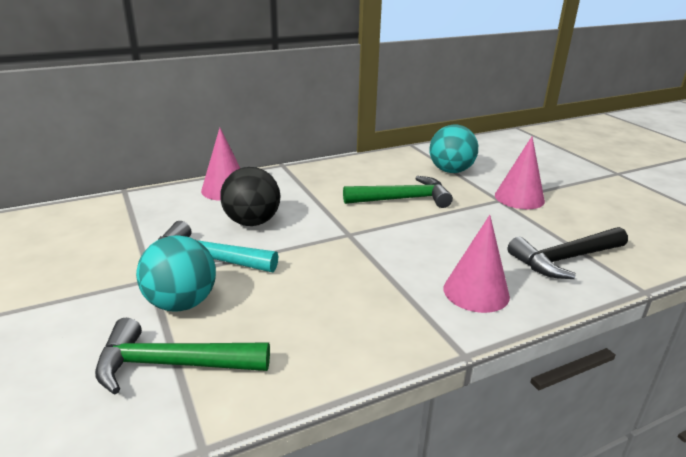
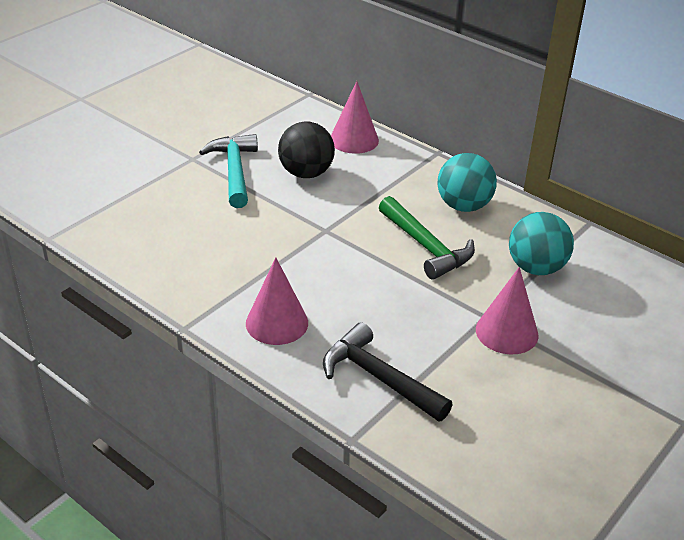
camera: 65 degrees right, 10 degrees up
green hammer [95,318,270,395] -> none
turquoise ball [136,235,216,312] -> turquoise ball moved to [437,153,497,212]

